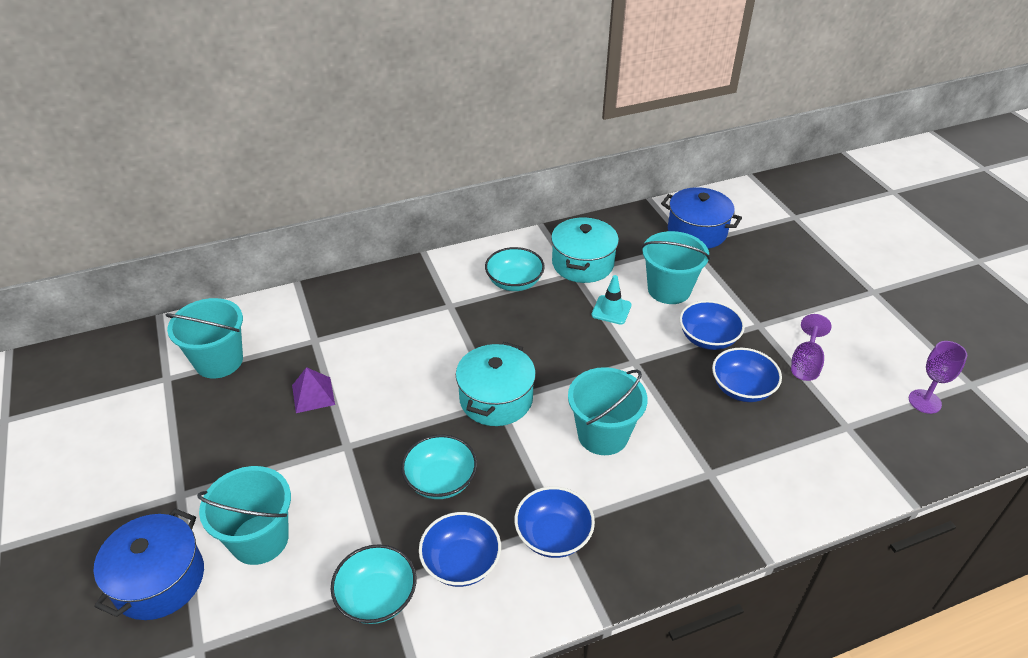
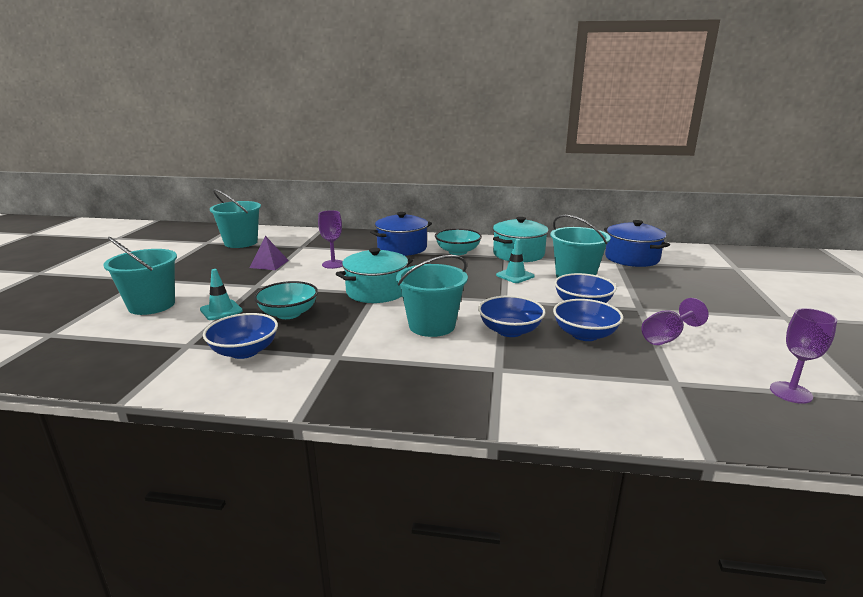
camera: 30 degrees right, 20 degrees down
blue pot [94,508,204,620] -> blue pot moved to [370,212,432,256]
turquoise bowl [331,544,416,624] -> none
blue bowl [515,486,595,558] -> blue bowl moved to [478,295,545,337]
none -> turquoise traffic cone [200,269,243,320]
none -> purple goblet [318,210,343,269]

